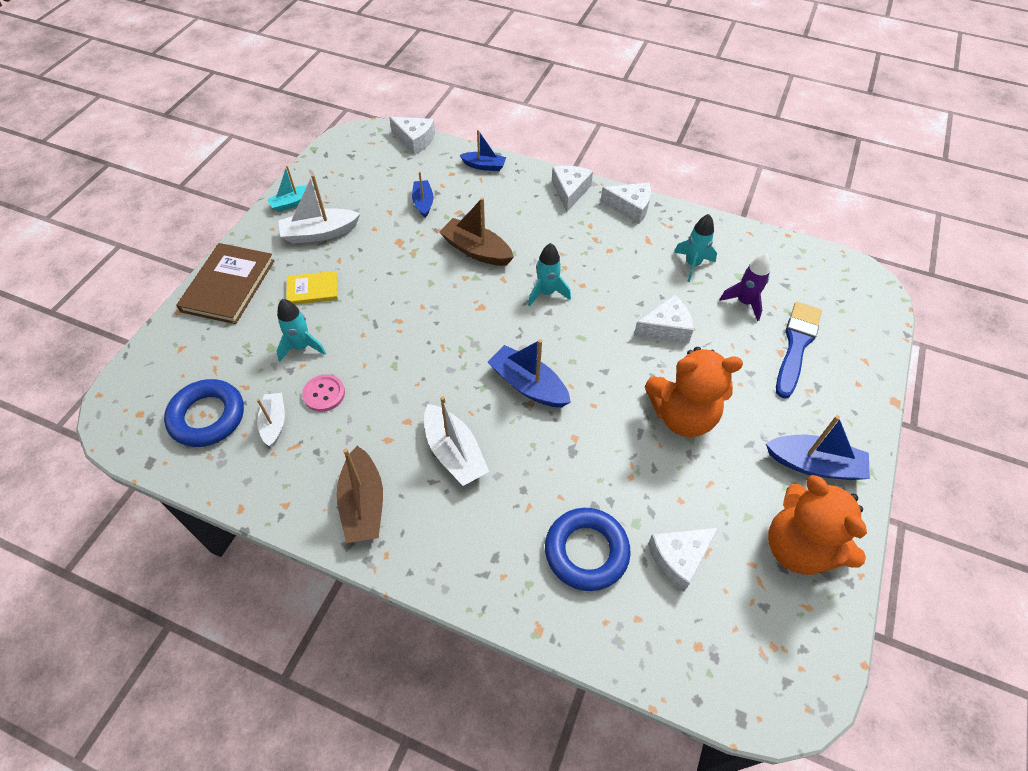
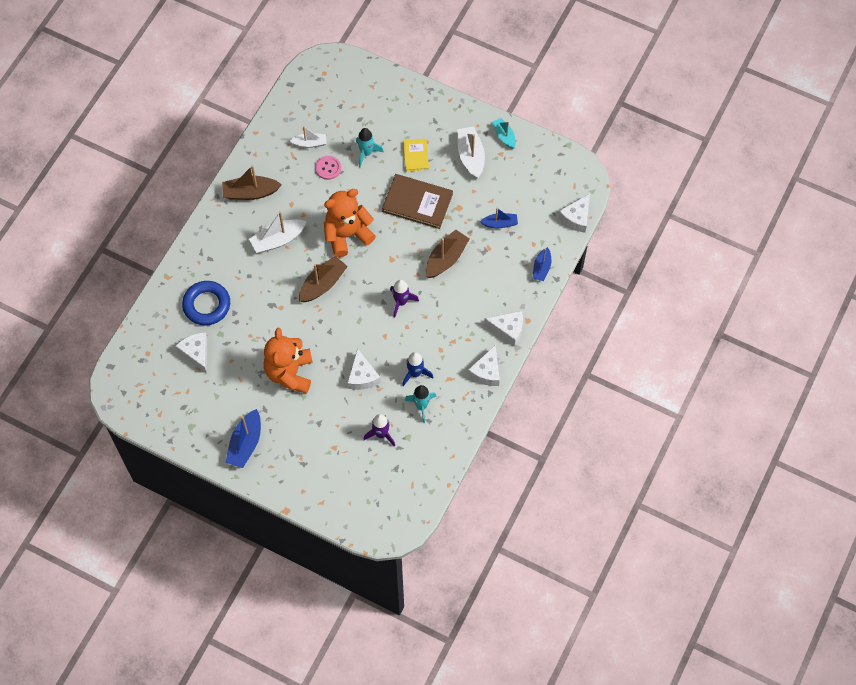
camera: 95 degrees right, 10 degrees up
blue ring [164,379,244,447] -> none
brown book [176,243,275,324] -> brown book moved to [382,174,453,229]
blue boat [488,339,571,407] -> brown boat [299,256,348,302]
turquoise rocket [528,243,571,306] -> purple rocket [390,280,419,318]
orange teddy bear [768,475,867,575] -> orange teddy bear moved to [324,189,376,257]
blue brush [776,302,822,399] -> none
none -> blue rocket [402,352,433,386]

